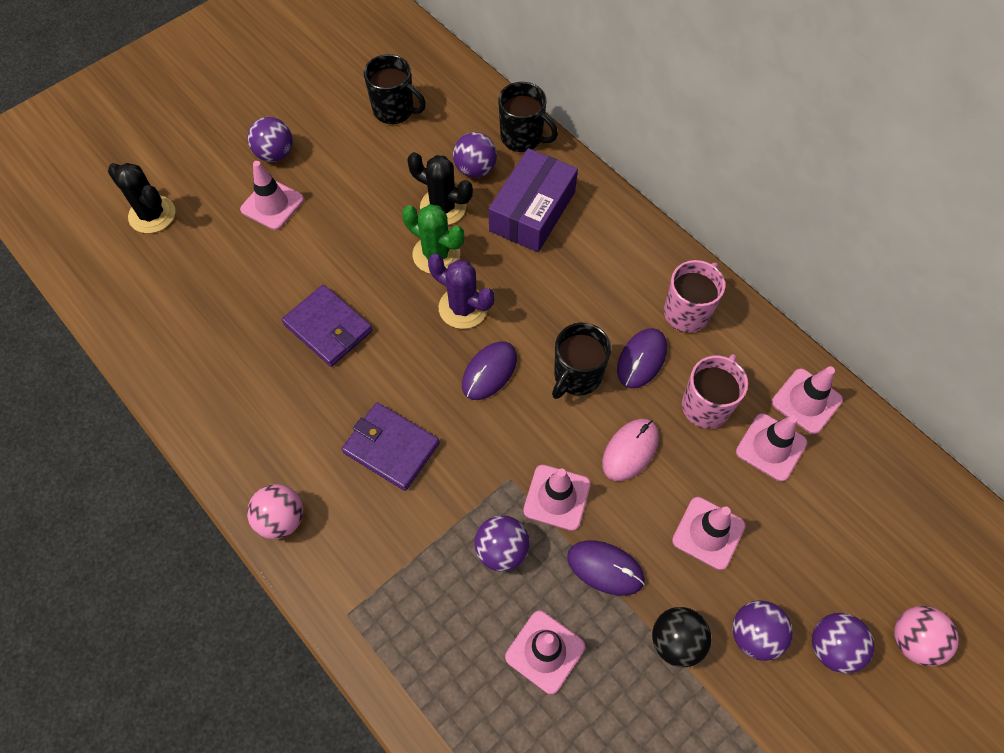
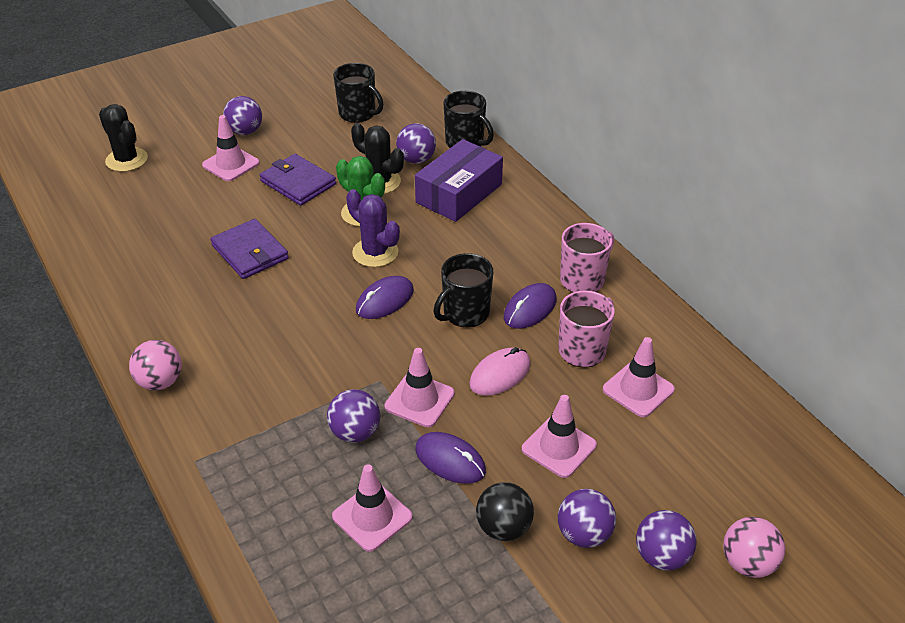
camera: 10 degrees right, 20 degrees down
purple wallet [342,402,440,491] -> purple wallet moved to [260,154,336,206]
pink traffic cone [772,366,843,434] -> none

